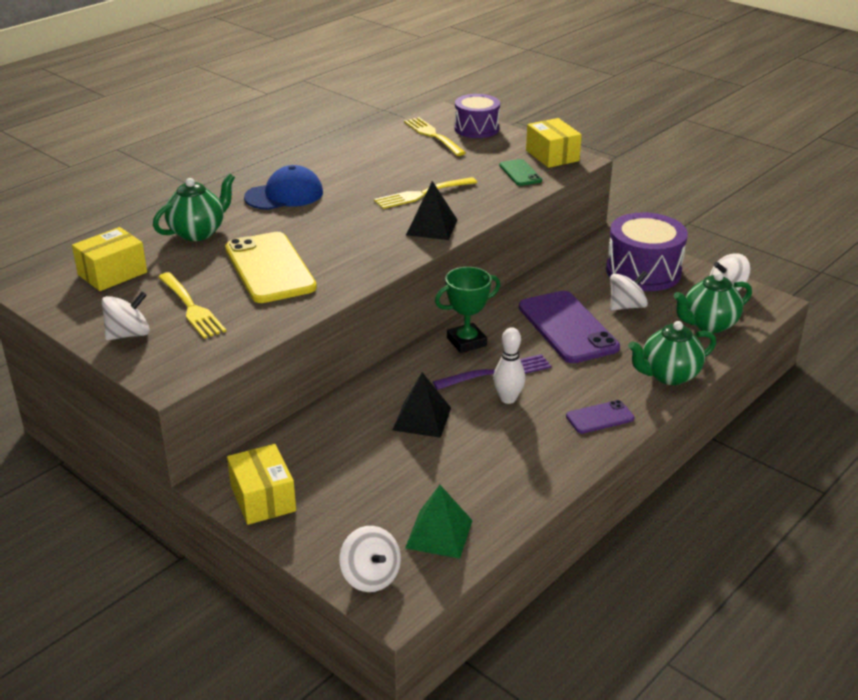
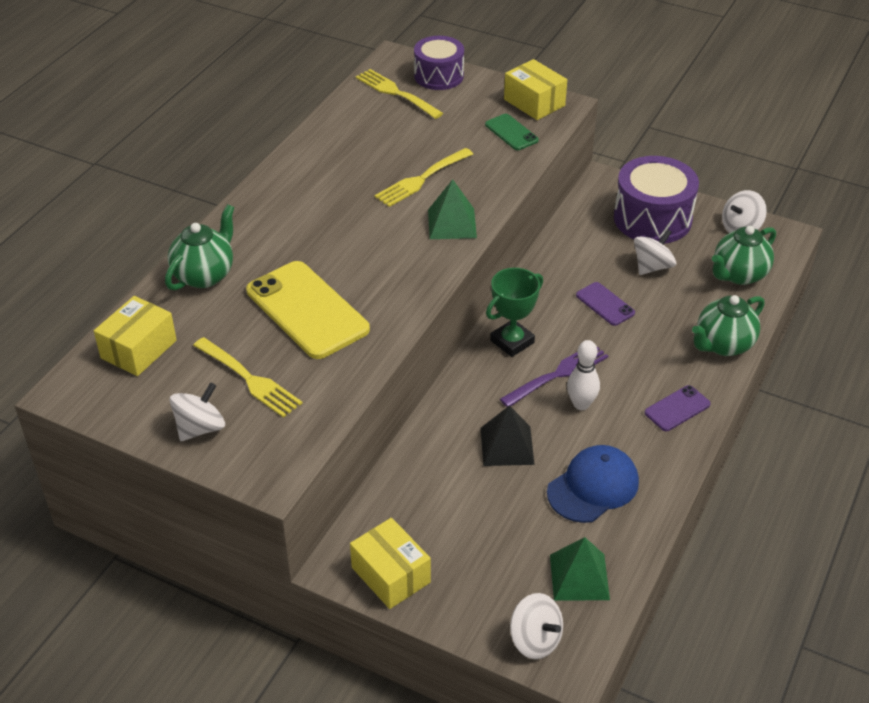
camera: 15 degrees left, 10 degrees up
blue cap [244,165,323,210] -> blue cap moved to [547,445,639,523]
black pyramid [406,181,457,240] -> green pyramid [428,179,477,239]
purple phone [519,291,620,363] -> purple phone [576,282,635,326], size x0.50

